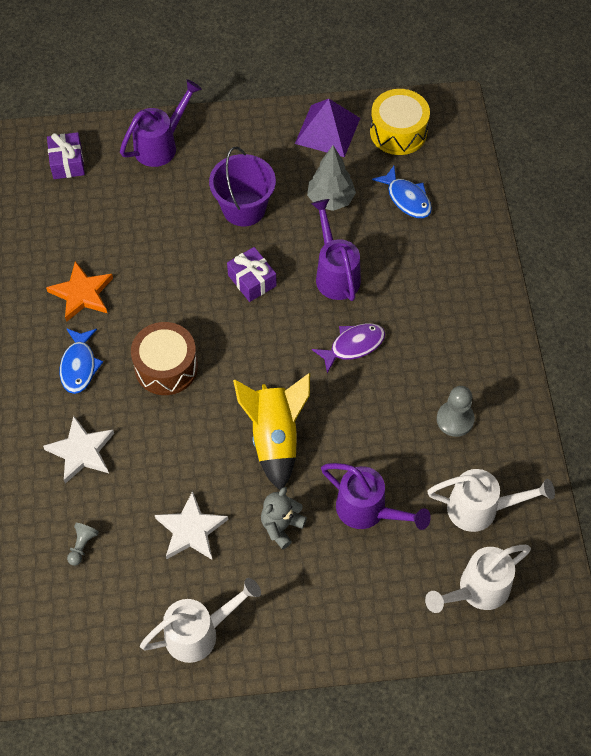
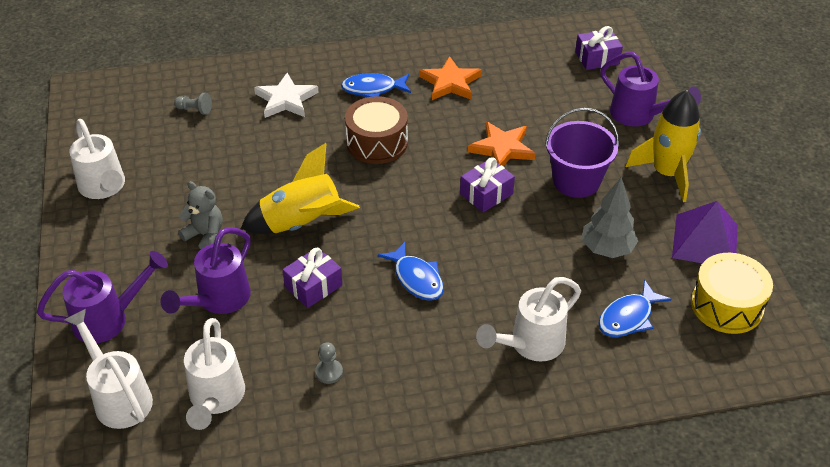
camera: 85 degrees right, 15 degrees down
white star [155,491,228,560] -> none
purple watering can [311,199,361,301] -> purple watering can moved to [37,251,168,343]
purple fish [312,323,385,373] -> blue fish [378,241,444,301]
grey pawn [437,386,475,437] -> grey pawn [315,343,343,384], size x0.63
none -> purple gift [282,247,343,308]
none -> orange star [468,121,536,166]
none -> white watering can [476,277,581,362]
none -> yellow rocket [626,90,701,202]

